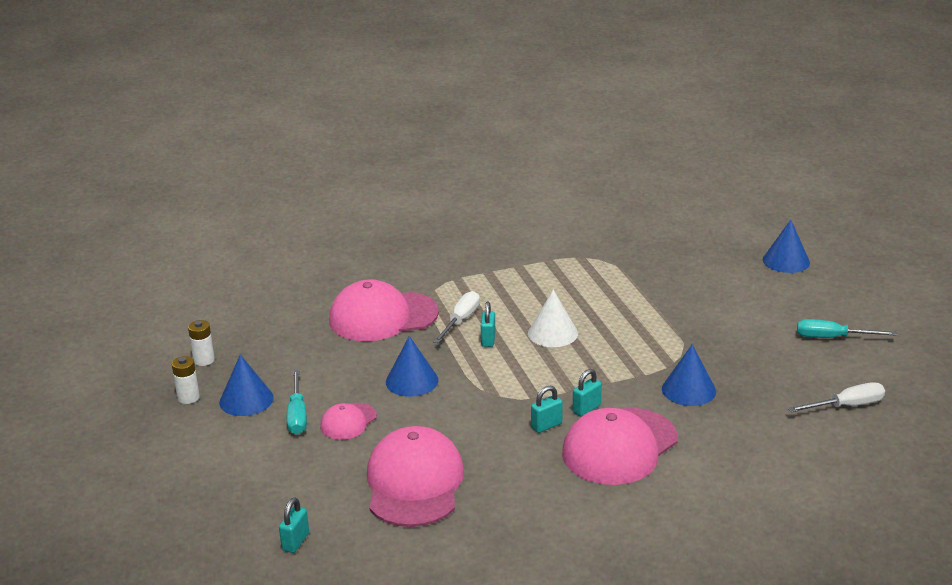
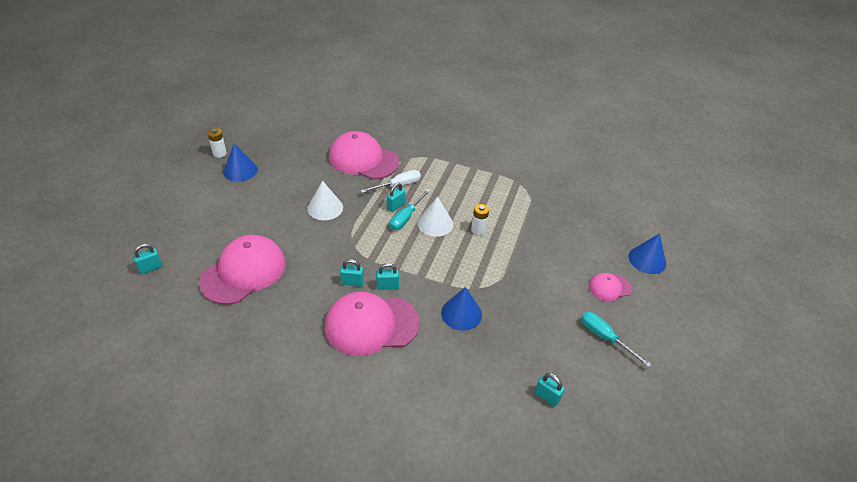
camera: 35 degrees right, 15 degrees up
white battery [188,320,215,366] -> white battery moved to [471,204,489,235]
turquoise screwdriver [287,370,307,435] -> turquoise screwdriver moved to [390,189,430,230]
pink cap [320,403,377,440] -> pink cap moved to [589,273,632,301]
blue cone [386,336,438,397] -> white cone [307,181,343,220]
white screwdriver [788,382,885,412] -> turquoise padlock [535,373,565,407]

